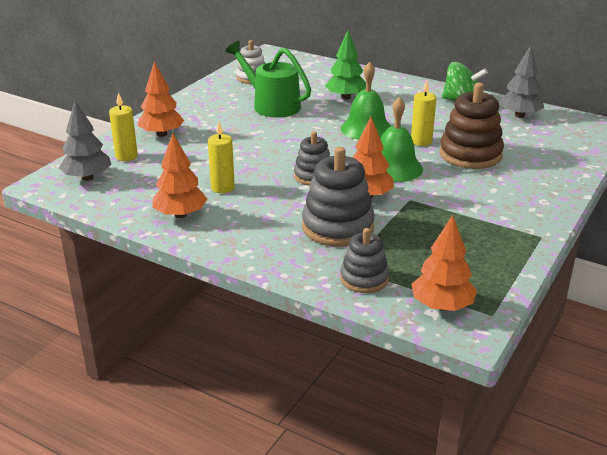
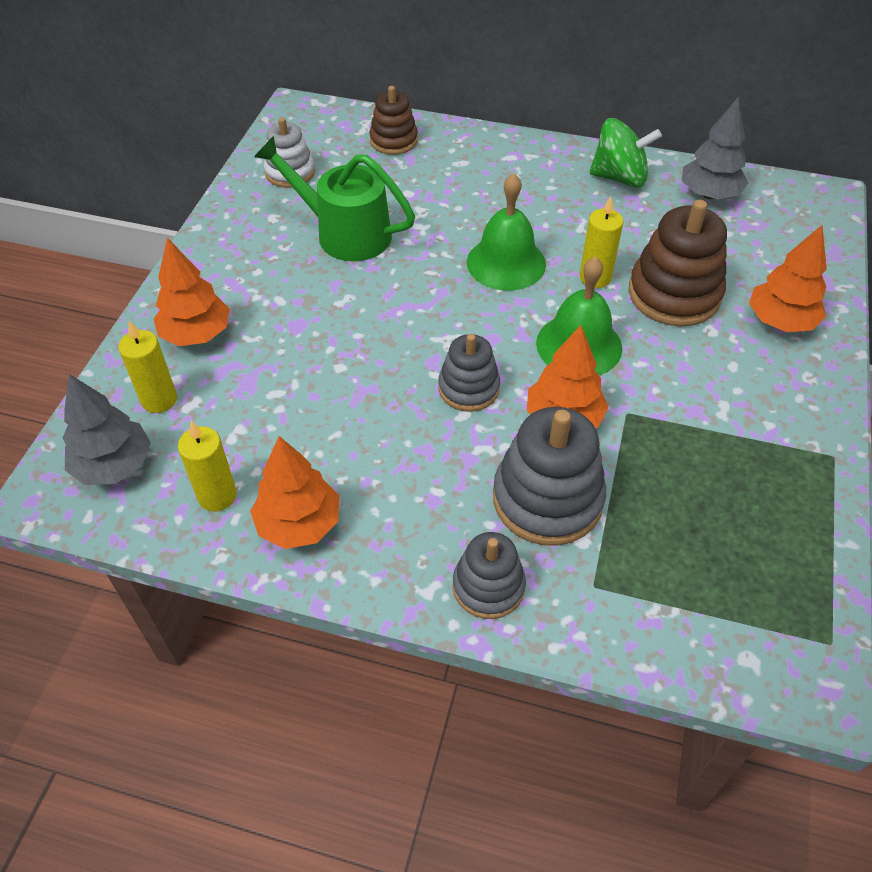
camera: 15 degrees left, 20 degrees up
yellow candle [208,121,235,193] -> yellow candle moved to [178,421,237,512]
green tree [325,30,366,100] -> none
grey stacking toy [340,228,389,293] -> grey stacking toy moved to [453,532,526,619]
orange tree [411,215,477,311] -> orange tree moved to [749,225,827,332]
none -> brown stacking toy [369,86,418,155]

